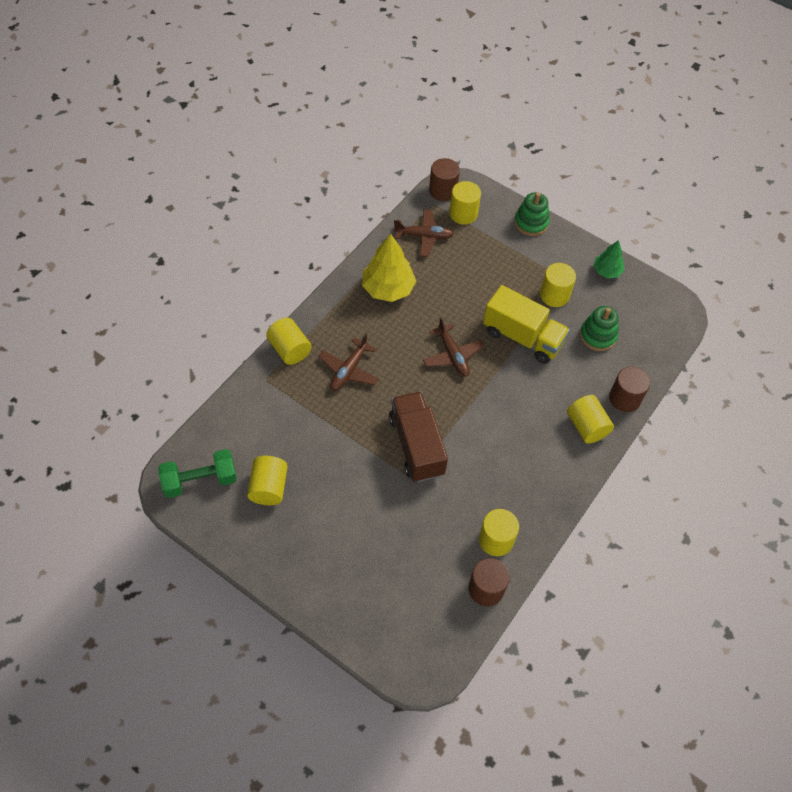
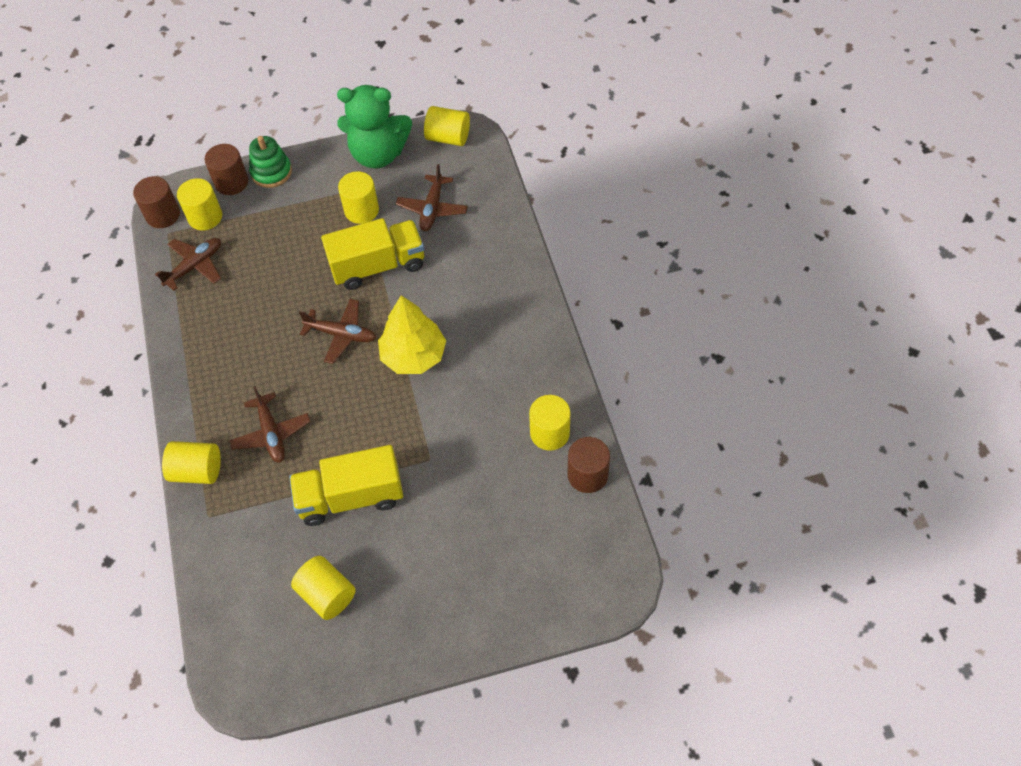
camera: 45 degrees left, 0 degrees up
green dumbbell [158,449,237,498] -> none
yellow tree [362,234,416,302] -> yellow tree moved to [378,295,446,374]
brown truck [389,391,448,482] -> none
yellow cylinder [567,395,614,444] -> yellow cylinder moved to [424,106,470,146]
green stacking toy [580,306,619,351] -> brown plane [396,164,468,231]
green tree [593,240,624,278] -> green teddy bear [337,85,412,169]
brown cylinder [609,367,650,412] -> brown cylinder moved to [205,144,248,195]
none -> yellow truck [289,445,403,526]

